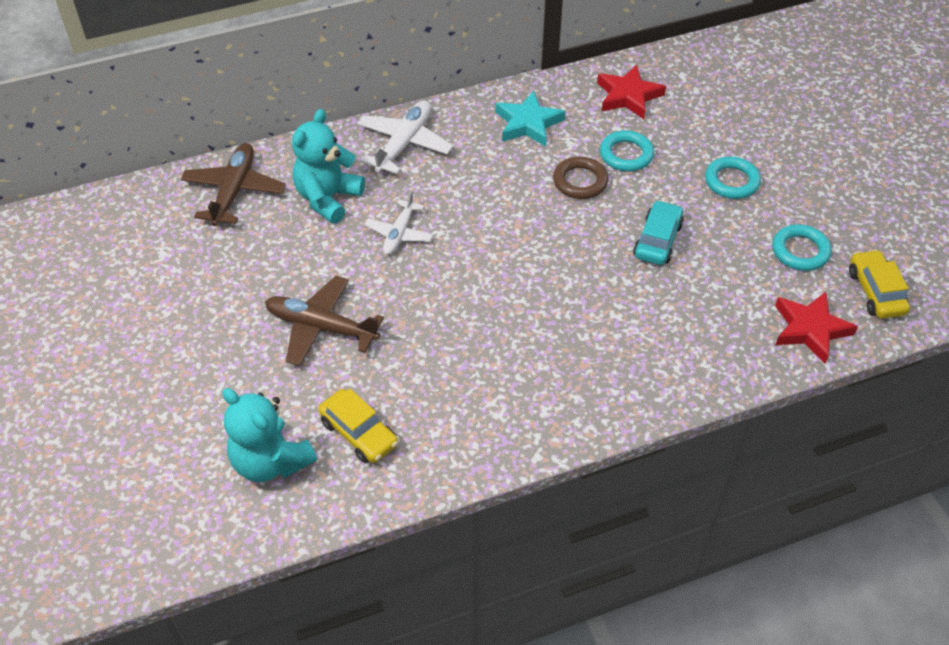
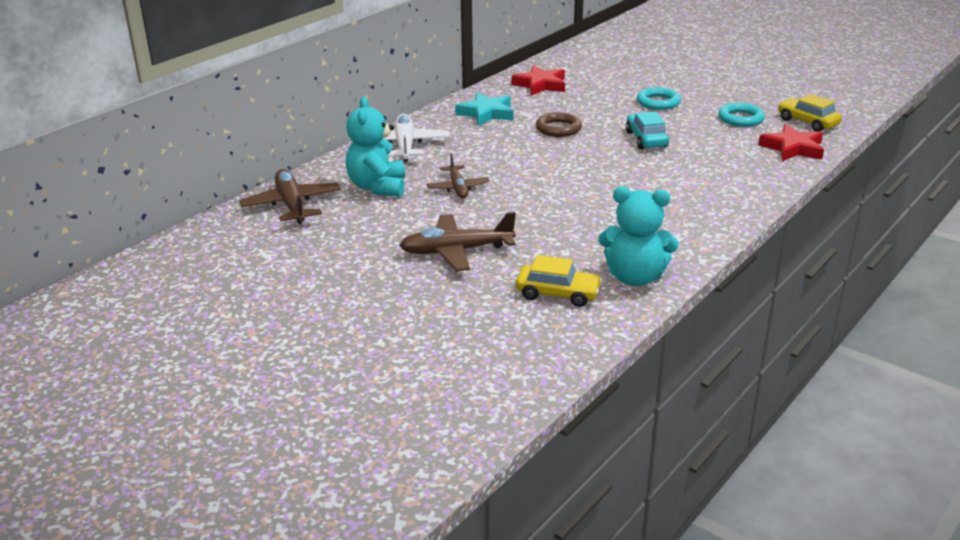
camera: 30 degrees left, 20 degrees down
turquoise teddy bear [223,388,317,482] -> turquoise teddy bear moved to [598,187,679,286]
white plane [364,190,433,255] -> brown plane [426,154,490,198]
turquoise ring [600,130,654,172] -> none

